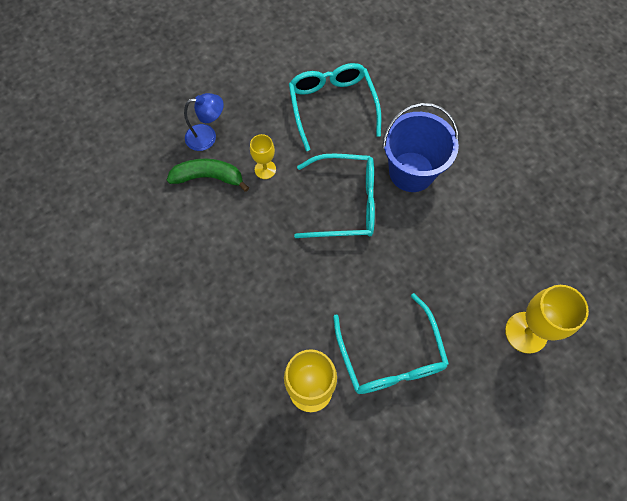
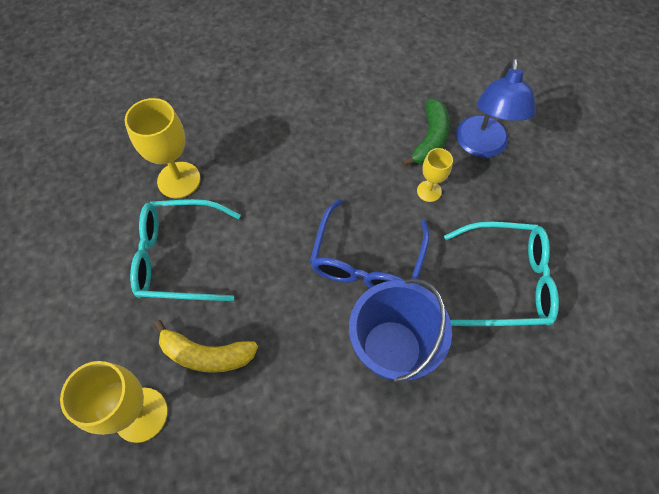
camera: 105 degrees right, 5 degrees down
blue lamp [184,93,224,151] -> blue lamp [456,58,536,157], size x1.50
turquoise glasses [294,154,375,238] -> blue glasses [310,199,429,288]
none -> yellow banana [154,320,258,373]

